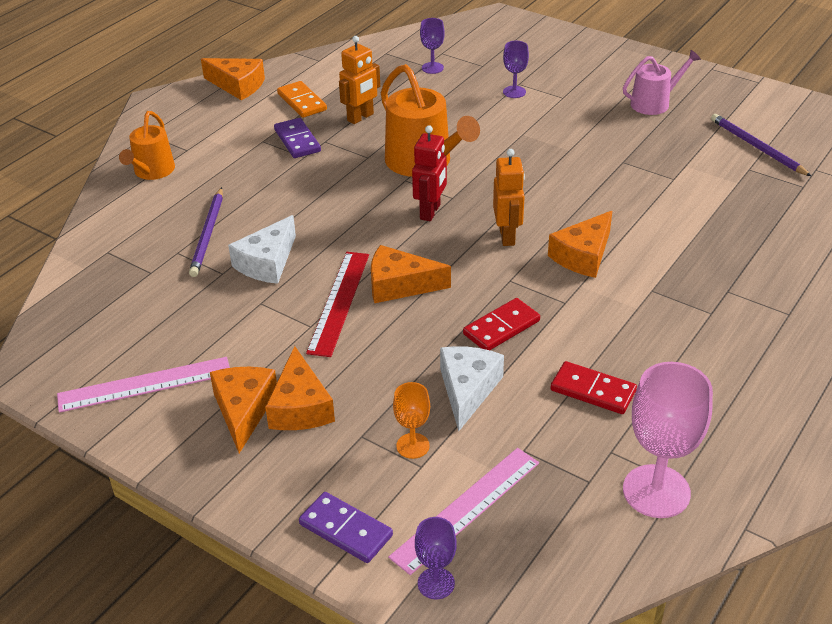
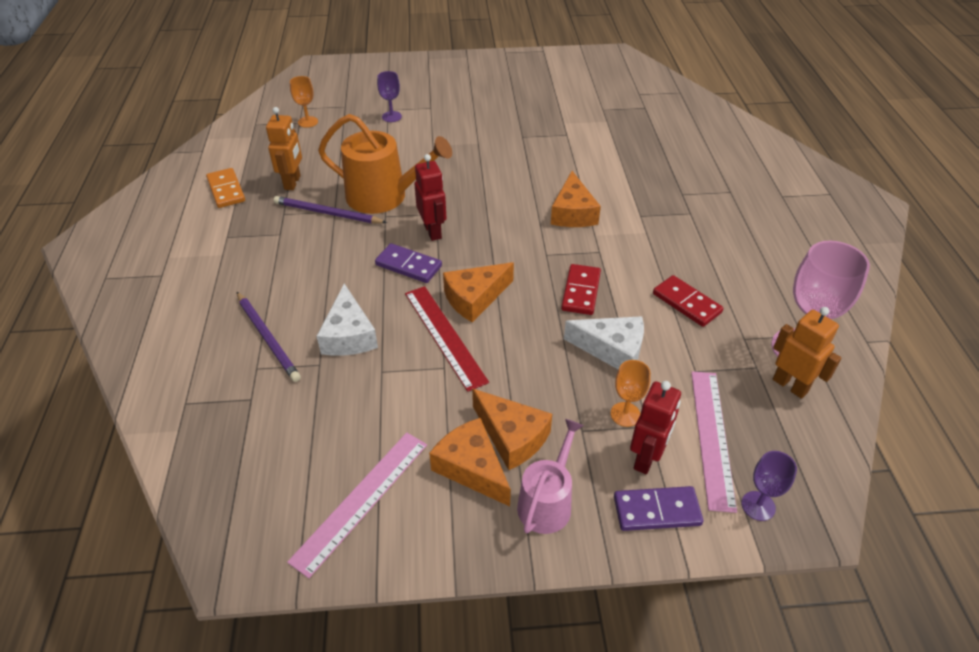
camera: 40 degrees left, 5 degrees up
orange watering can [119,111,175,180] -> none
orange cheese [201,58,265,100] -> none
purple domino [274,118,321,158] -> purple domino moved to [375,243,442,283]
orange domino [277,81,327,118] -> orange domino turned 45 degrees clockwise [206,168,245,208]
purple goblet [420,18,445,74] -> orange goblet [290,76,318,128]
white cheese [440,346,504,431] -> white cheese turned 135 degrees clockwise [564,316,644,370]
orange robot [493,149,525,246] -> orange robot moved to [773,307,841,399]
red domino [550,361,637,414] -> red domino turned 60 degrees clockwise [653,275,724,327]
pink watering can [623,50,701,115] -> pink watering can moved to [517,419,584,534]
purple pencil [711,114,811,176] -> purple pencil moved to [274,196,387,223]
none -> red robot [630,381,681,474]

